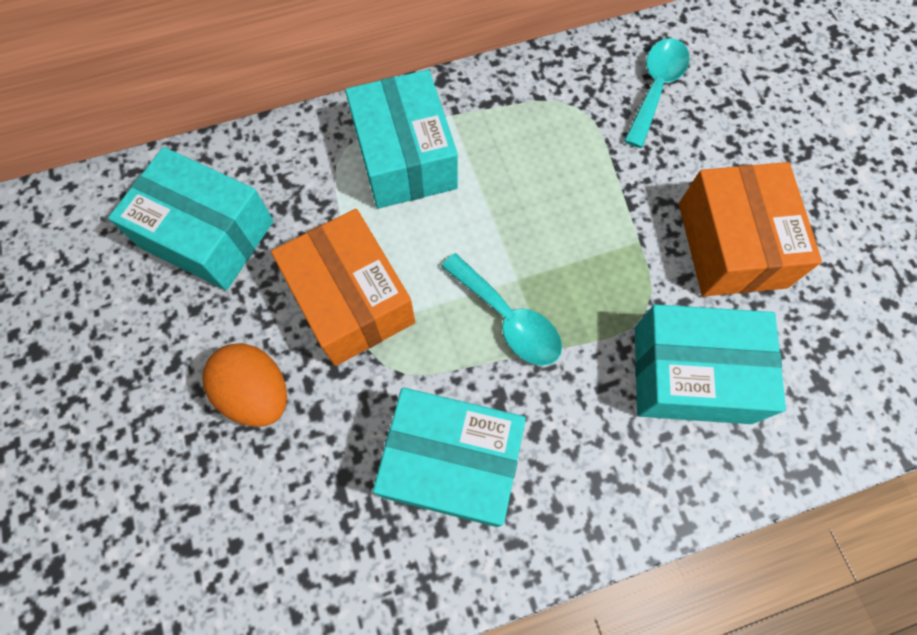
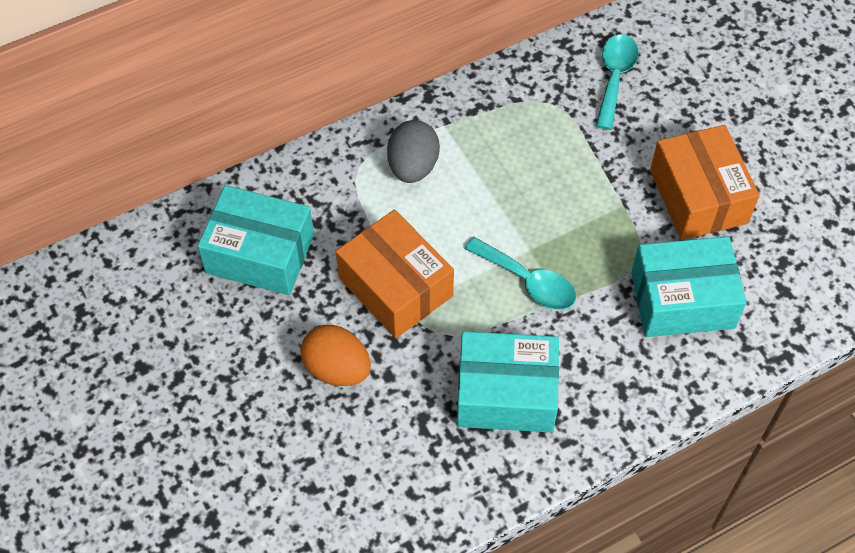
camera: 10 degrees left, 10 degrees down
turquoise box [345,70,458,209] -> grey egg [387,120,440,183]

